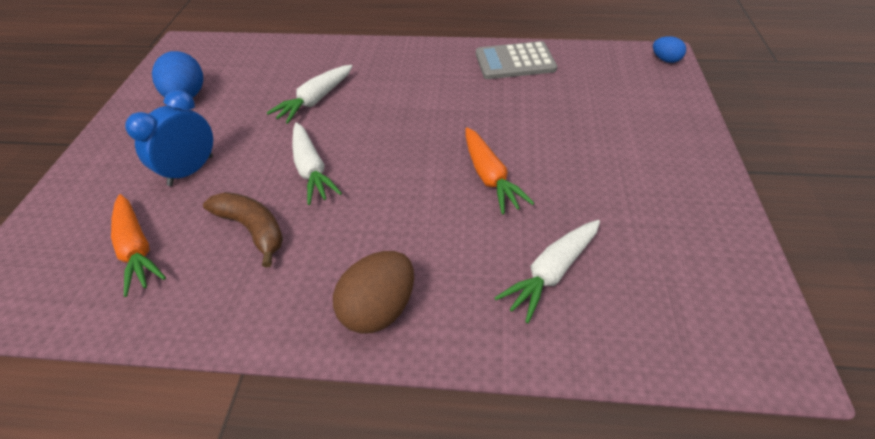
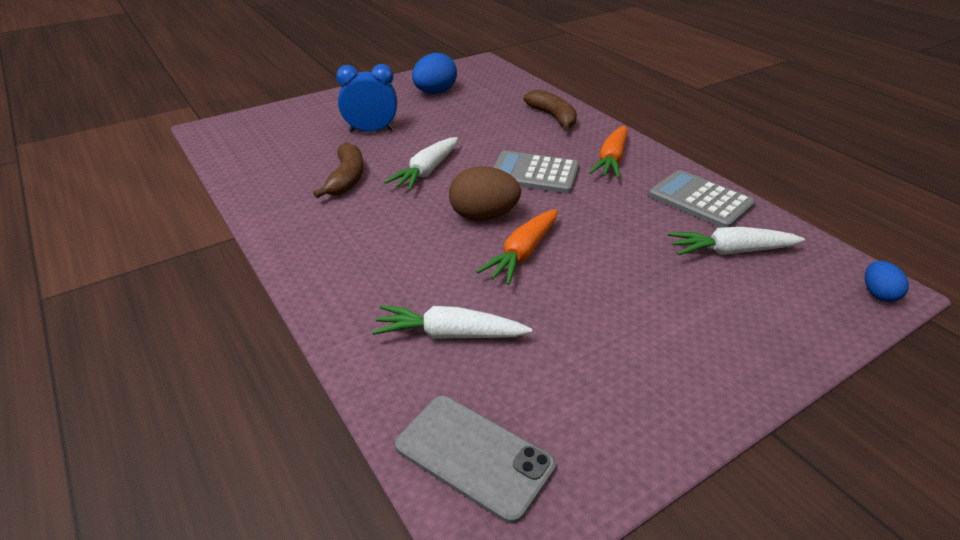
camera: 50 degrees right, 10 degrees down
orange carrot [111,194,166,297] -> orange carrot moved to [589,126,628,179]
white carrot [267,65,353,124] -> white carrot moved to [668,227,805,255]
brown egg [333,251,414,334] -> brown egg moved to [449,166,521,221]
none -> grey phone [395,396,556,524]
none -> grey calculator [493,151,579,194]
none -> brown banana [523,90,577,131]

